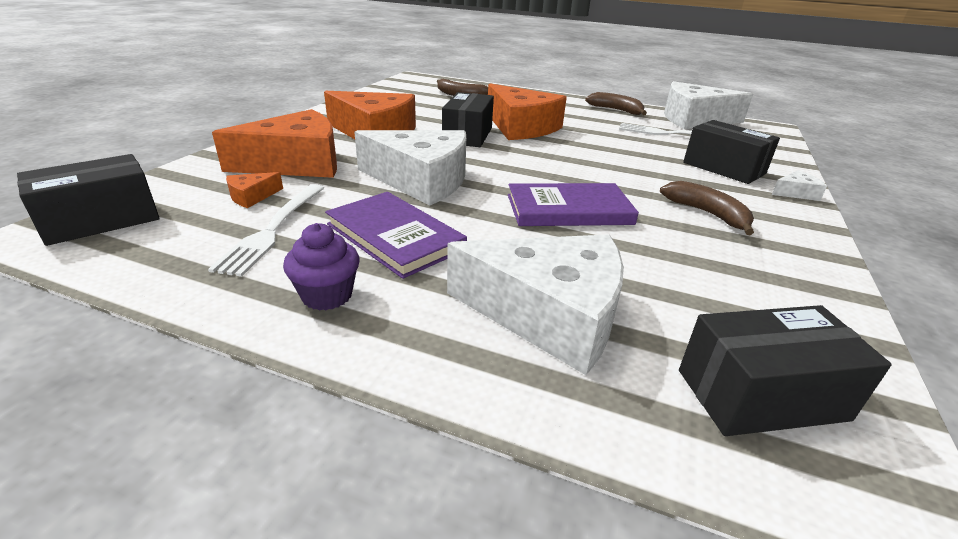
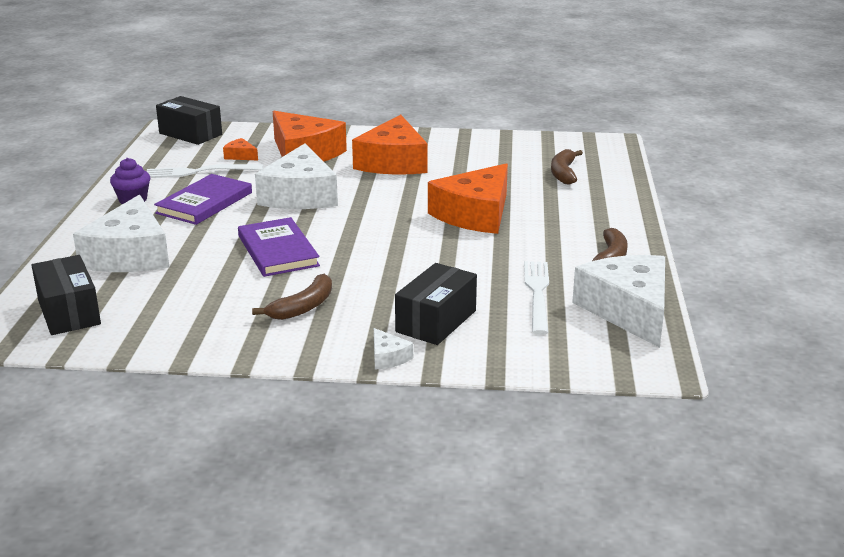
camera: 75 degrees right, 5 degrees down
black box [442,92,494,147] -> none

